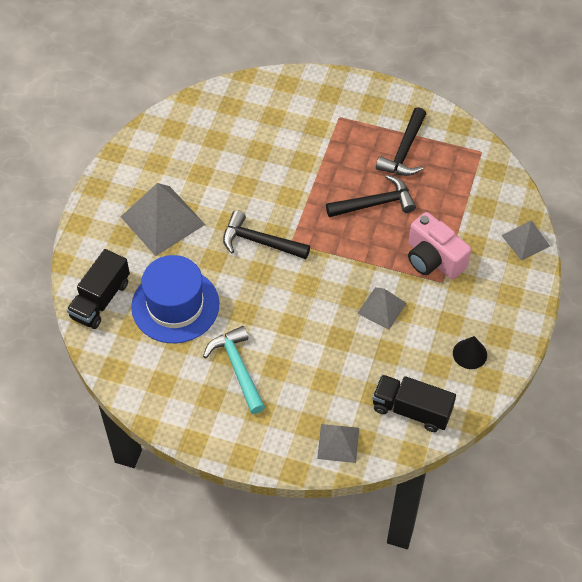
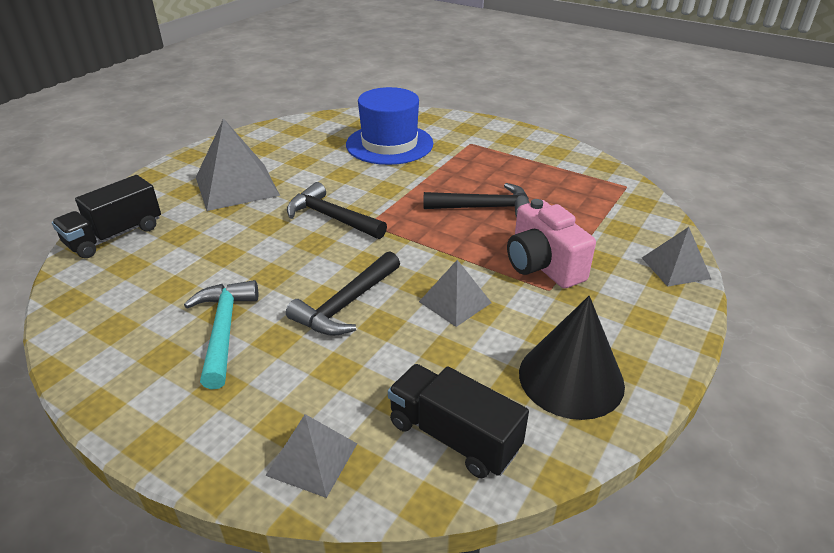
camera: 15 degrees right, 20 degrees down
blue hat [131,255,219,343] -> blue hat moved to [346,87,433,165]
black hammer [376,107,426,176] -> black hammer moved to [286,251,400,336]
black cone [453,336,487,369] -> black cone [519,296,625,420], size x1.88

